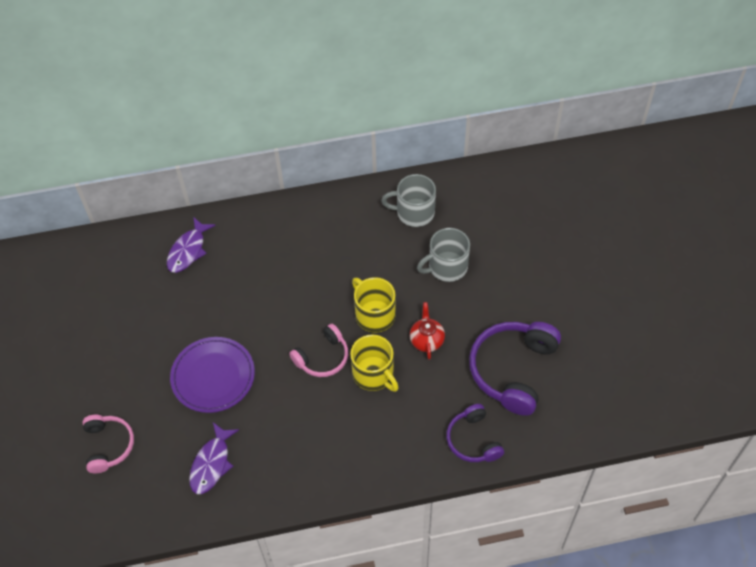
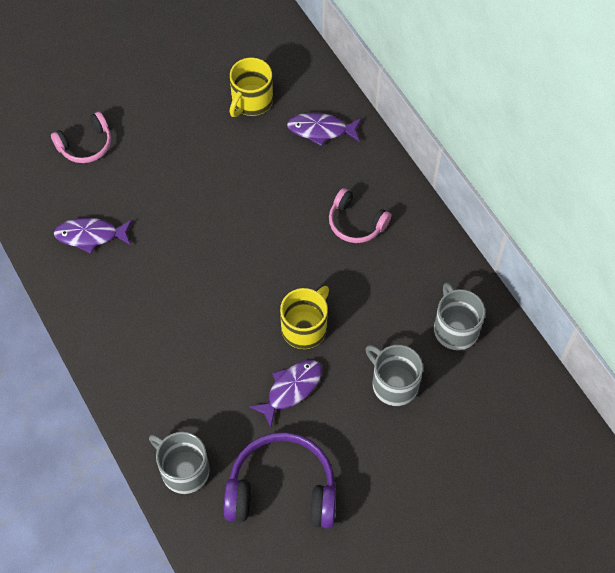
camera: 70 degrees right, 5 degrees up
purple plate [170,337,255,413] -> none
pink headphones [289,324,348,377] -> pink headphones moved to [329,188,391,243]
yellow mug [350,334,399,392] -> yellow mug moved to [230,58,273,117]
red teapot [410,302,445,360] -> purple fish [249,360,322,427]
purple headphones [446,404,504,462] -> grey mug [149,432,210,494]

